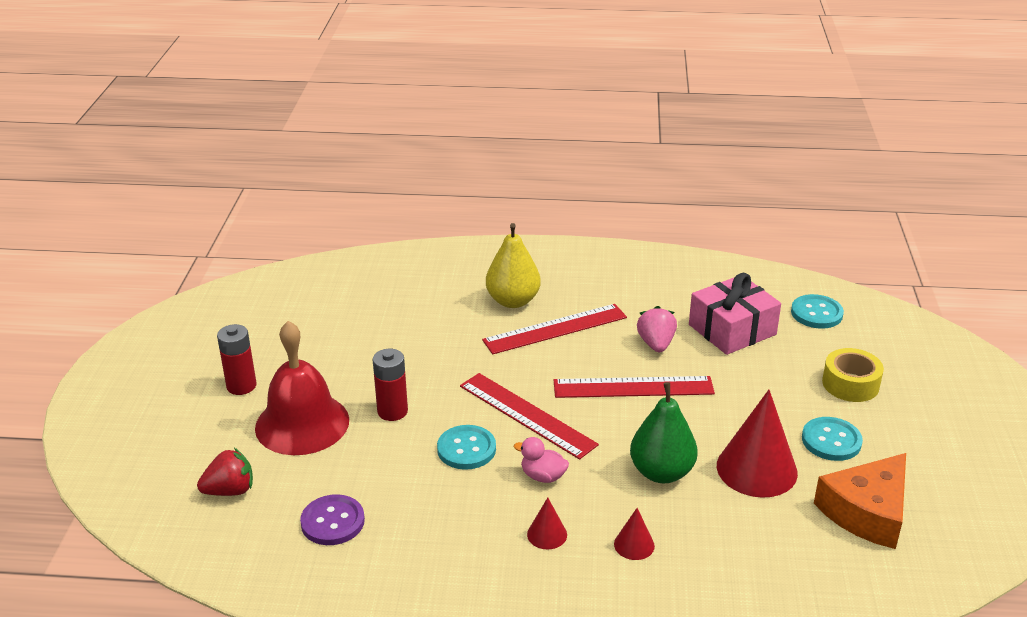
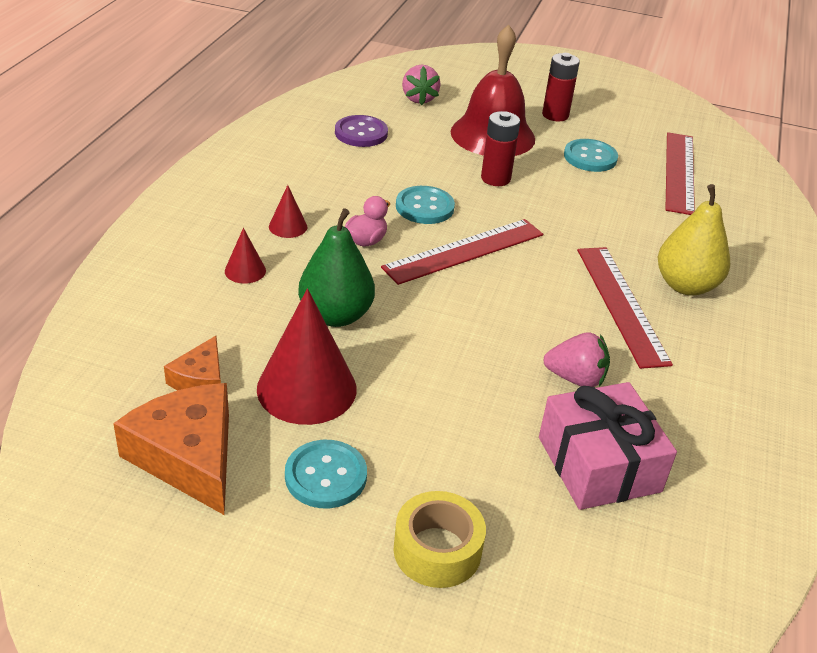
camera: 100 degrees right, 5 degrees up
red strawberry [197,448,253,496] -> pink strawberry [402,65,441,105]
red ruler [554,376,715,398] -> red ruler moved to [665,132,695,215]
turquoise button [791,294,844,329] -> turquoise button moved to [564,139,618,172]
none -> orange cheese [164,336,221,390]

